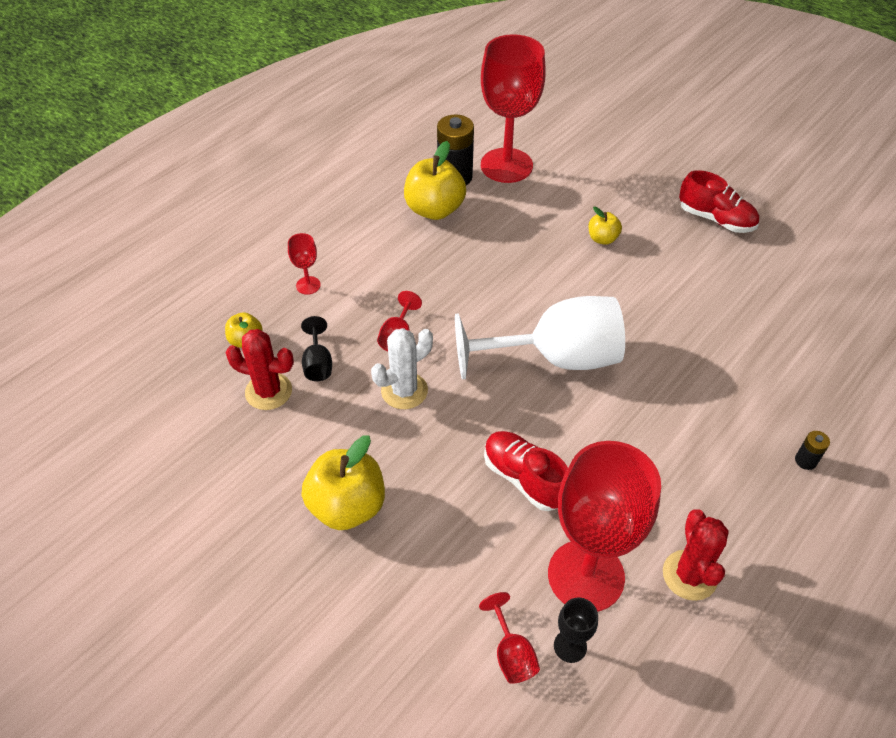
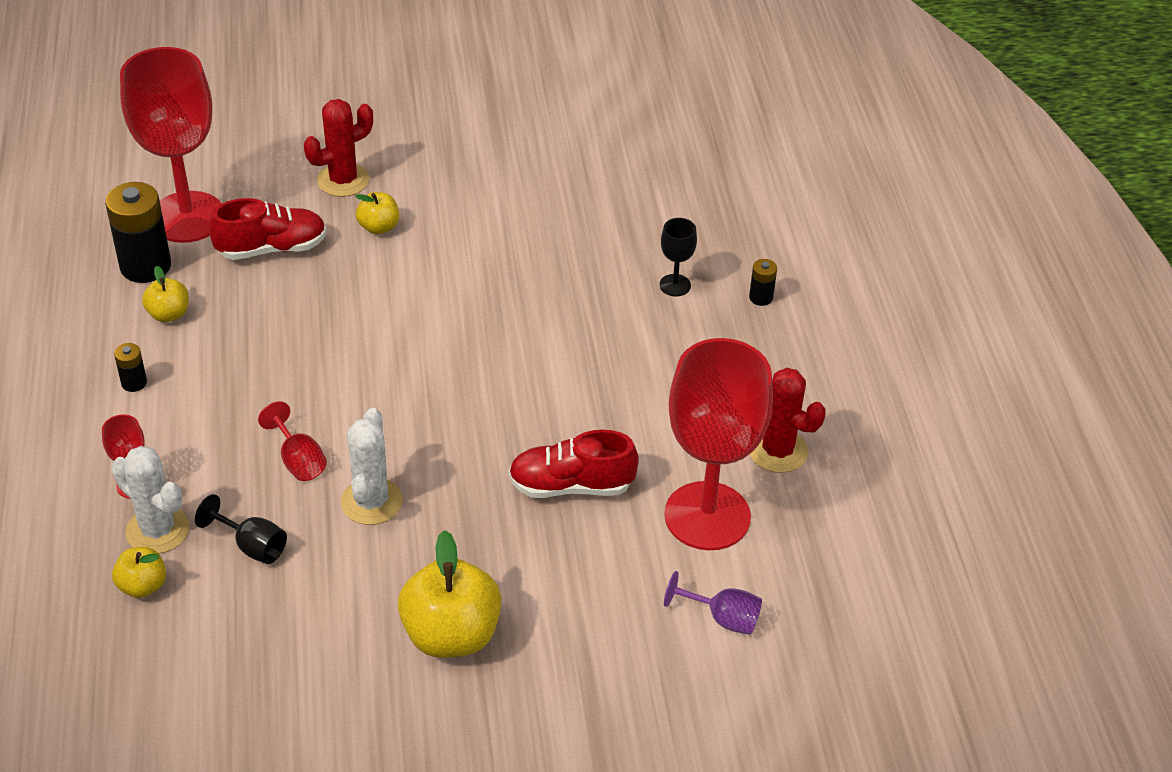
camera: 50 degrees left, 5 degrees down
red cactus [226,329,294,410] -> red cactus moved to [304,99,373,197]
yellow apple [404,141,466,220] -> yellow apple [142,266,189,322], size x0.52
white goblet [455,296,625,379] -> none
red goblet [479,592,540,684] -> purple goblet [664,571,762,635]
black goblet [554,597,598,663] -> black goblet moved to [660,218,697,296]
red shoe [679,170,759,233] -> red shoe moved to [209,198,327,260]
none -> white cactus [111,446,189,554]
none -> black battery [114,343,147,392]

